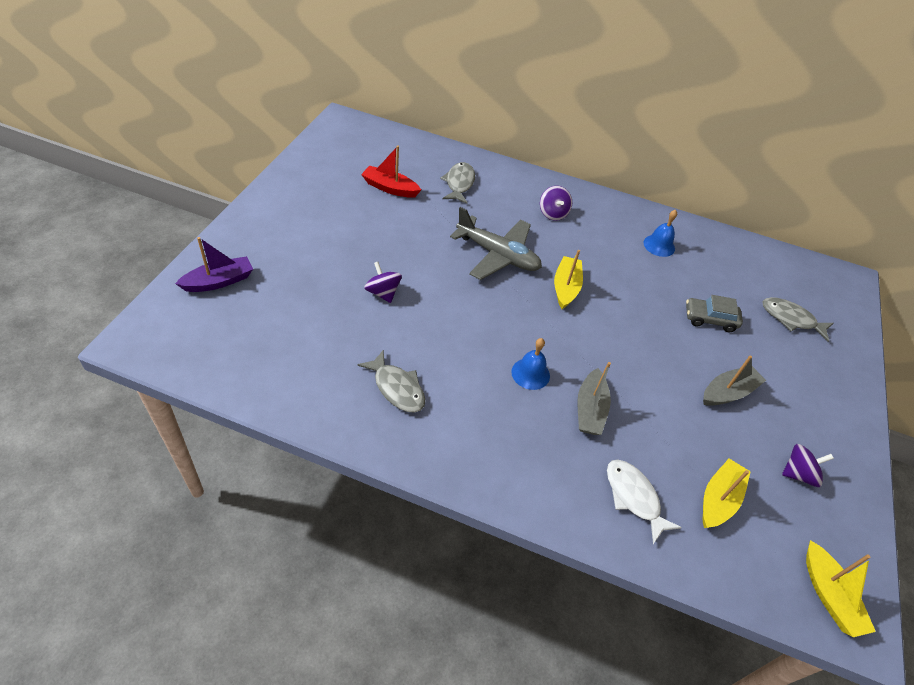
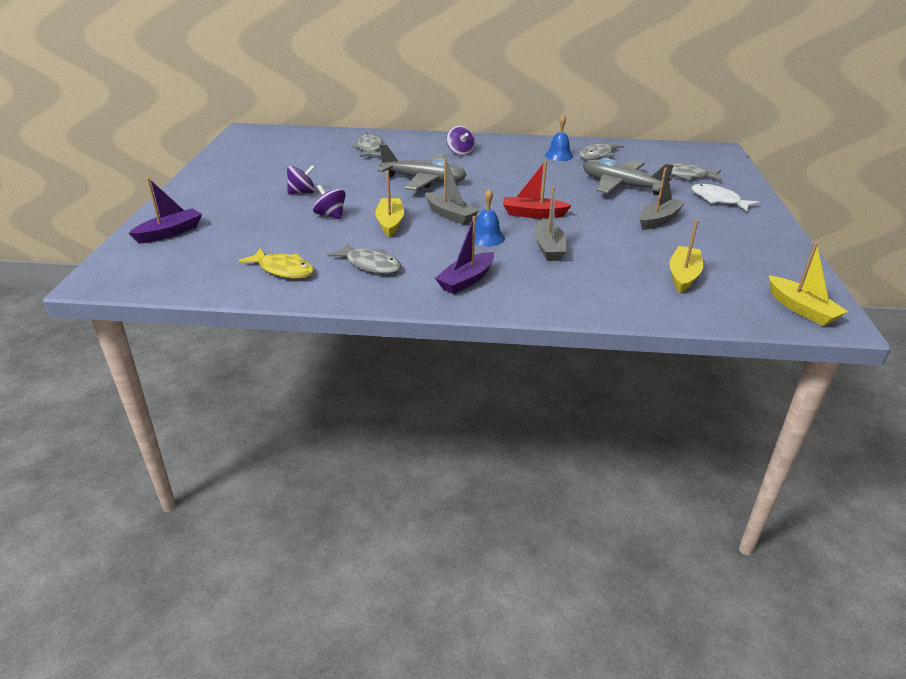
camera: 10 degrees left, 15 degrees down
red boat [361,145,421,198] -> red boat moved to [503,160,572,218]
yellow boat [554,250,583,309] -> yellow boat moved to [375,170,404,237]
white fish [607,460,682,544] -> white fish moved to [692,184,760,211]
grey car [686,295,743,332] -> grey plane [583,158,674,195]
purple spinning top [782,444,834,487] -> purple spinning top moved to [287,165,315,194]
none -> yellow fish [239,248,314,279]
none -> grey boat [425,158,479,225]
none -> purple boat [435,216,494,294]
none -> grey fish [579,140,624,160]

